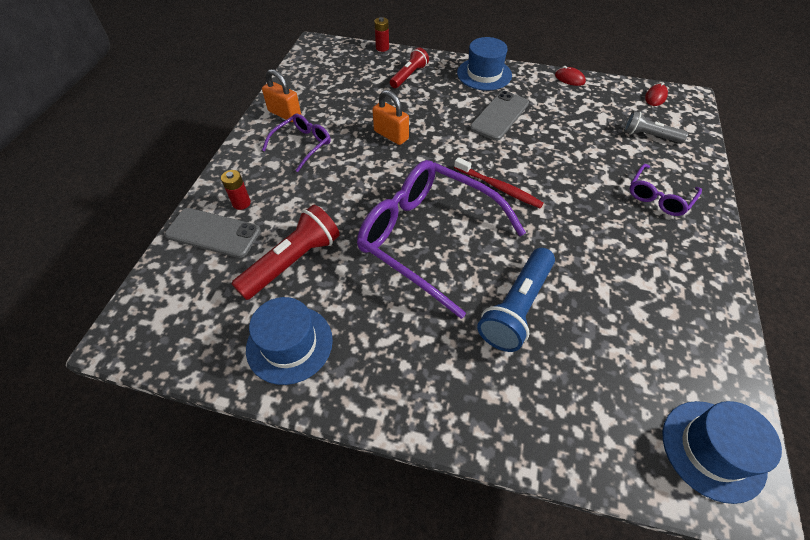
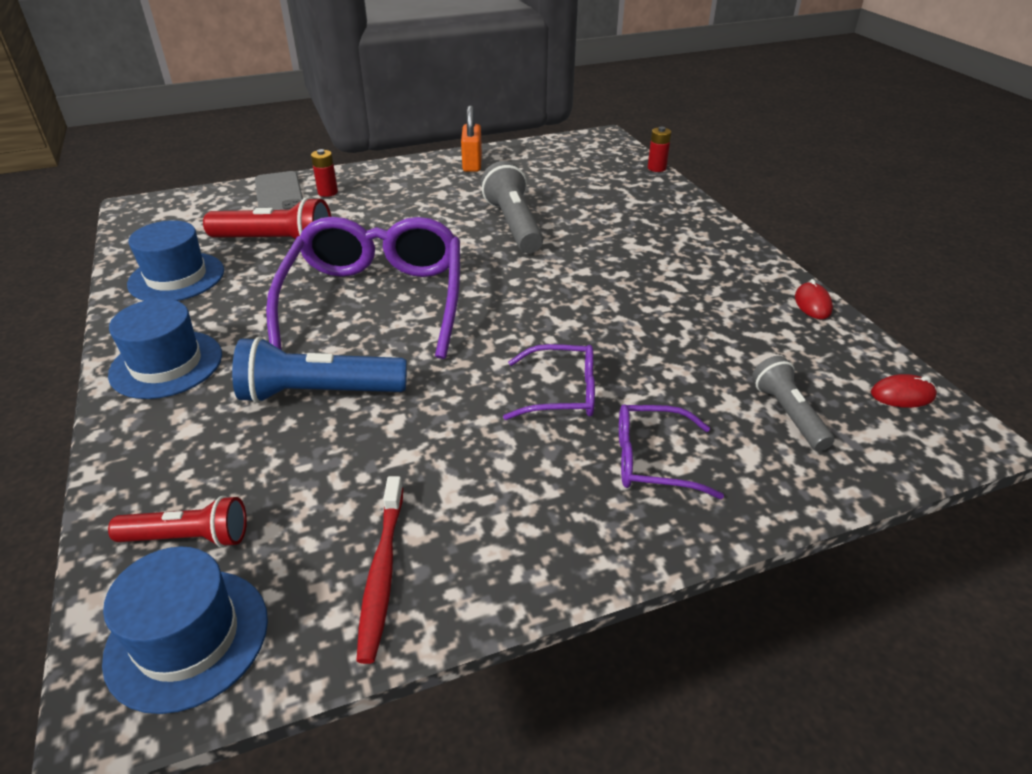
camera: 55 degrees right, 15 degrees down
purple glasses [262,114,331,172] -> purple glasses moved to [503,344,595,420]
orange padlock [372,90,409,145] -> grey flashlight [481,161,543,253]
red flashlight [390,47,429,88] -> red flashlight moved to [108,496,247,548]
red toothbrush [454,157,544,208] -> red toothbrush moved to [357,476,403,664]
blue hat [457,37,512,91] -> blue hat moved to [108,299,222,399]
grey phone [470,91,529,141] -> none

